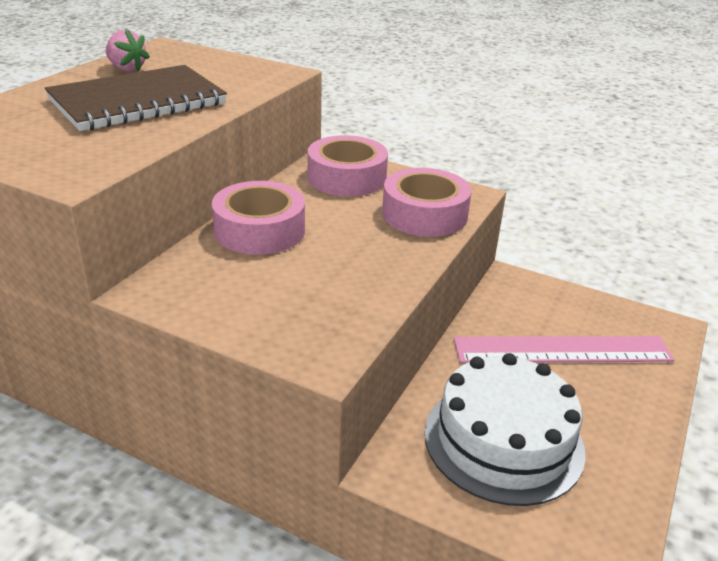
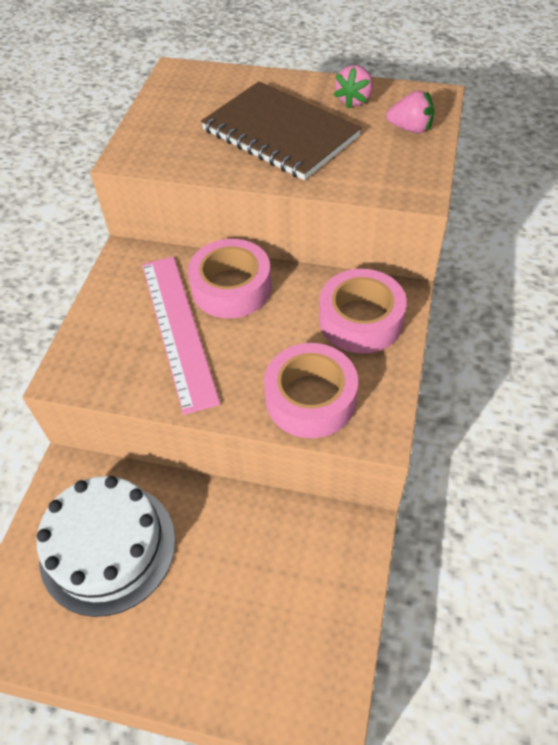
camera: 80 degrees right, 20 degrees up
pink ruler [454,336,675,363] -> pink ruler moved to [142,257,220,415]
none -> pink strawberry [386,90,434,133]

